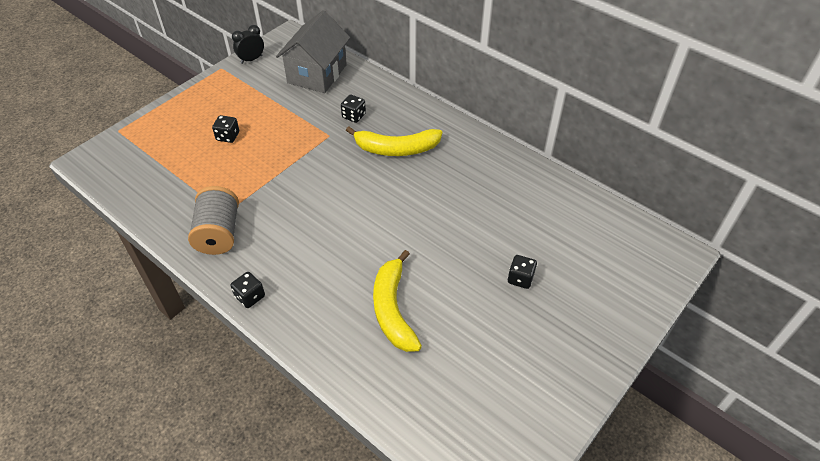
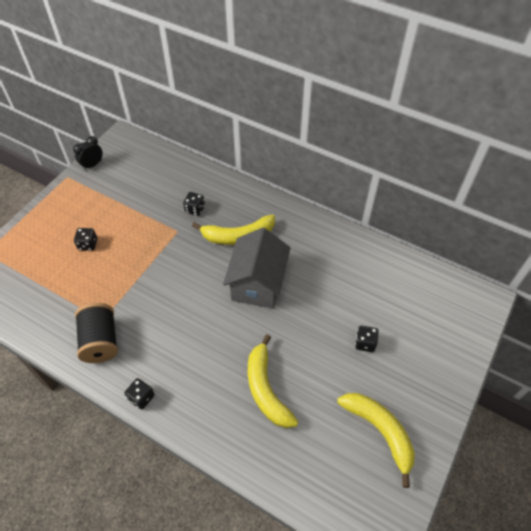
camera: 10 degrees left, 5 degrees up
grey spool [188,186,239,255] -> black spool [75,303,118,363]
grey house [276,10,350,93] -> grey house moved to [223,228,291,309]
none -> yellow banana [337,393,415,488]

